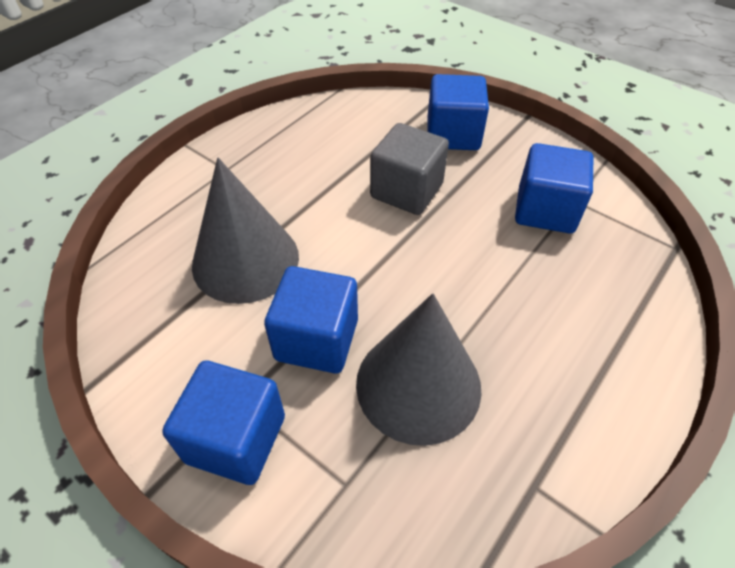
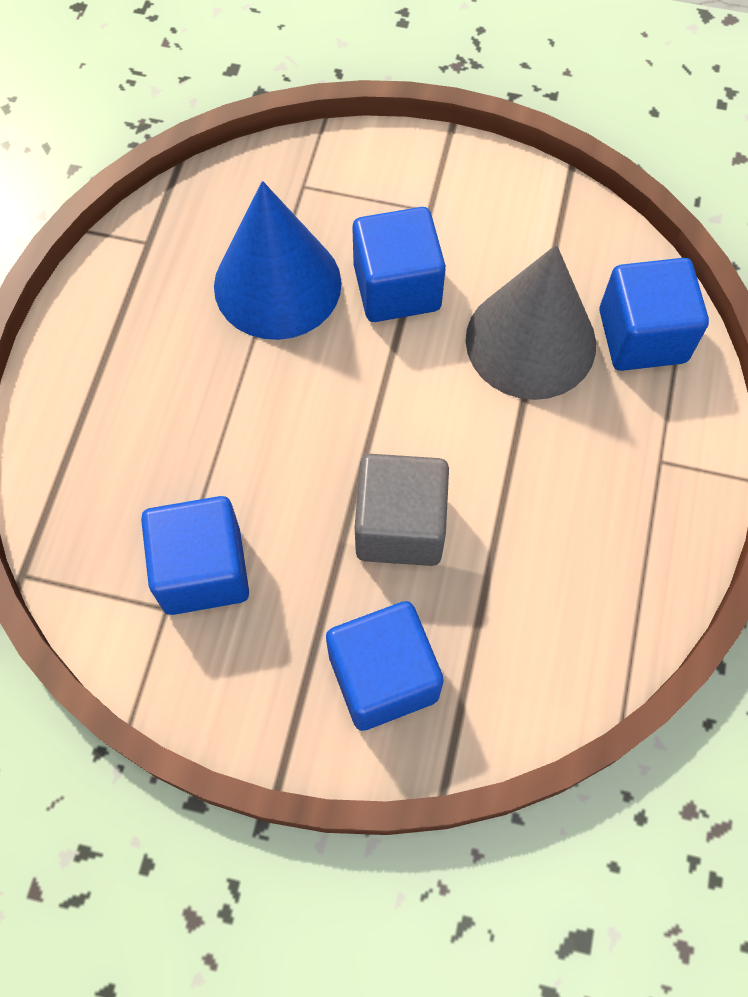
camera: 155 degrees right, 15 degrees up
blue cube [162,361,285,485] -> blue cube moved to [599,258,709,371]
grey cone [356,293,482,446] -> blue cone [214,181,342,340]

